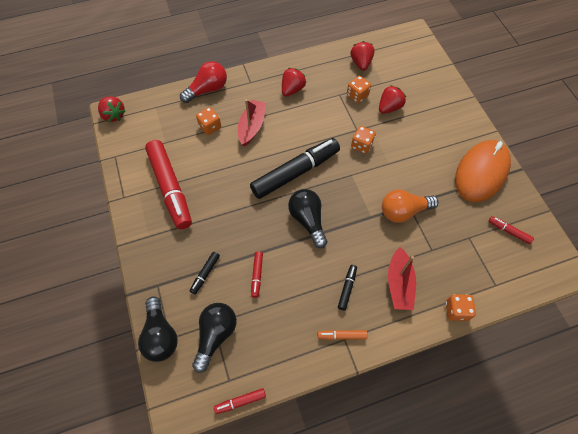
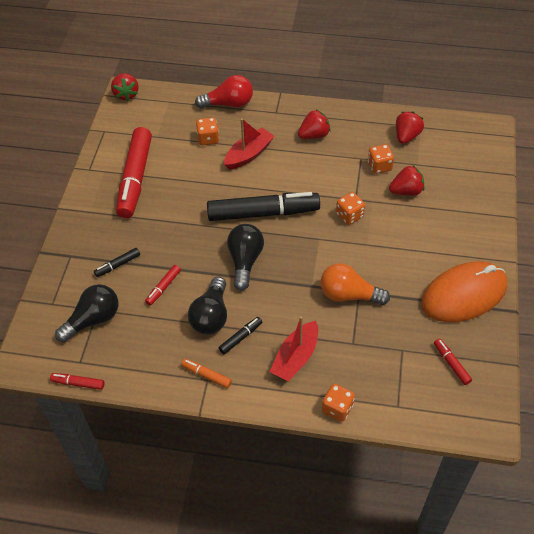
camera: 30 degrees right, 10 degrees down
black light bulb [138,296,178,362] -> black light bulb moved to [188,277,227,335]

